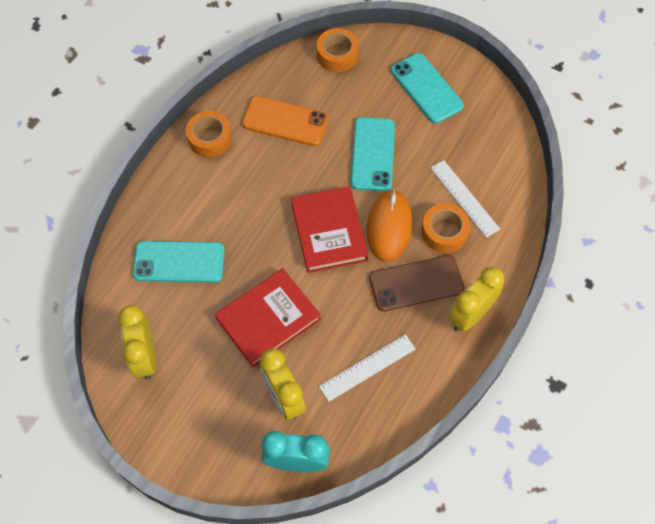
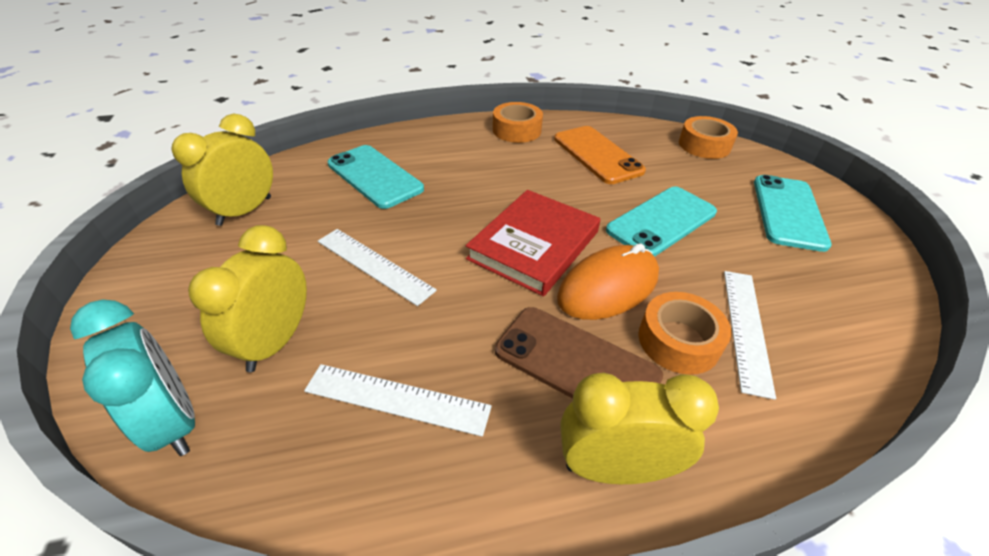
camera: 45 degrees right, 20 degrees down
red book [215,269,321,367] -> white ruler [318,229,437,306]

